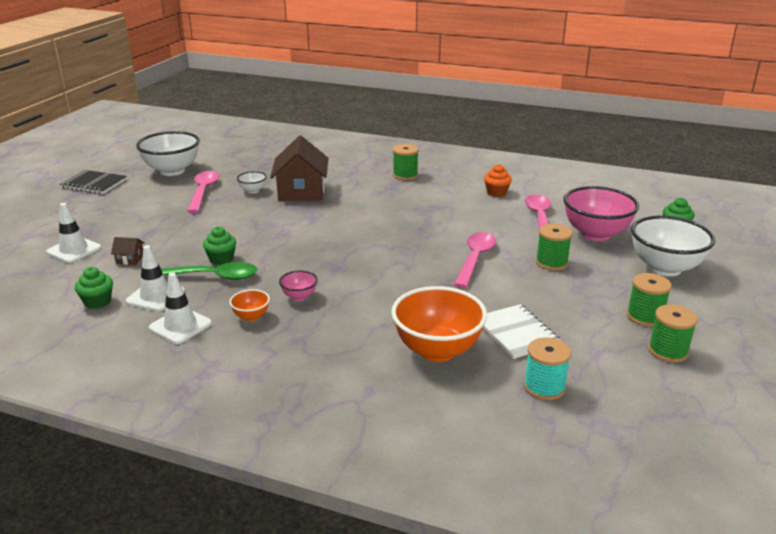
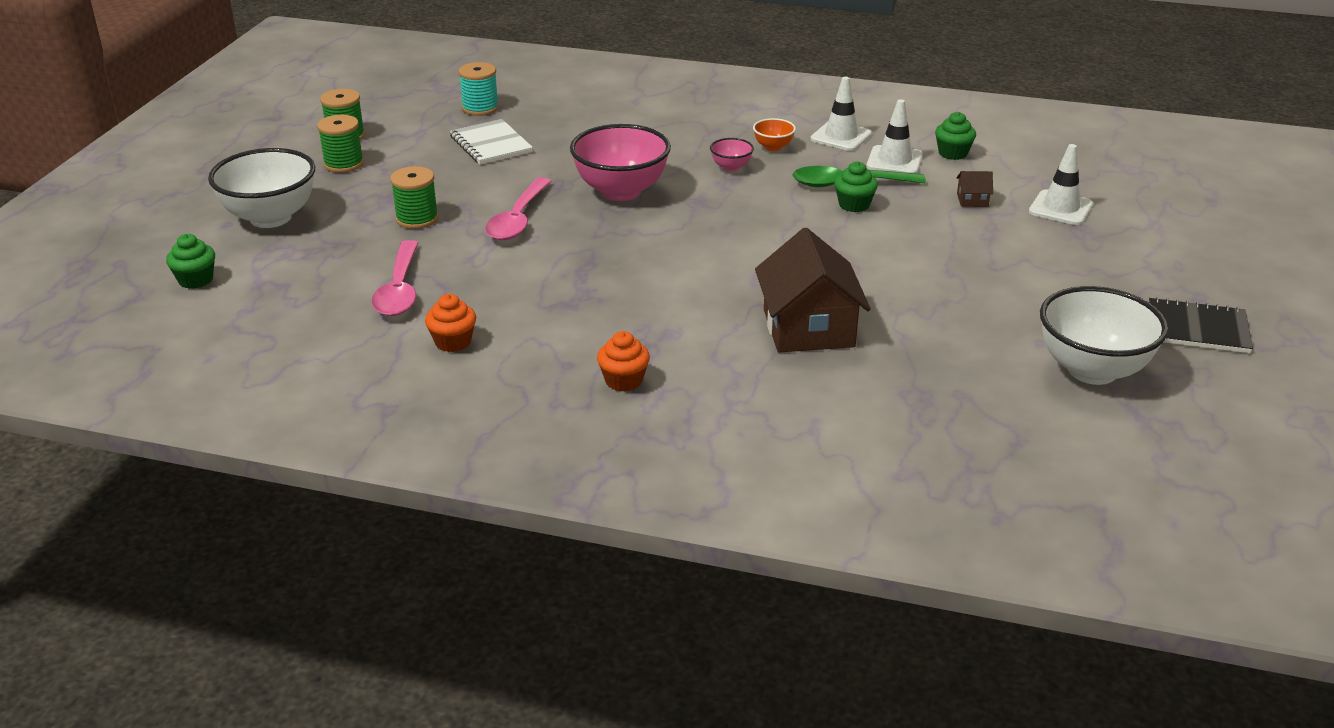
camera: 175 degrees right, 5 degrees up
pink spoon [187,171,219,213] -> none
white bowl [237,171,267,193] -> none
orange bowl [391,286,487,362] -> none
green spool [393,144,419,180] -> orange cupcake [597,331,650,392]
pink bowl [564,186,639,241] -> pink bowl moved to [570,124,671,201]

